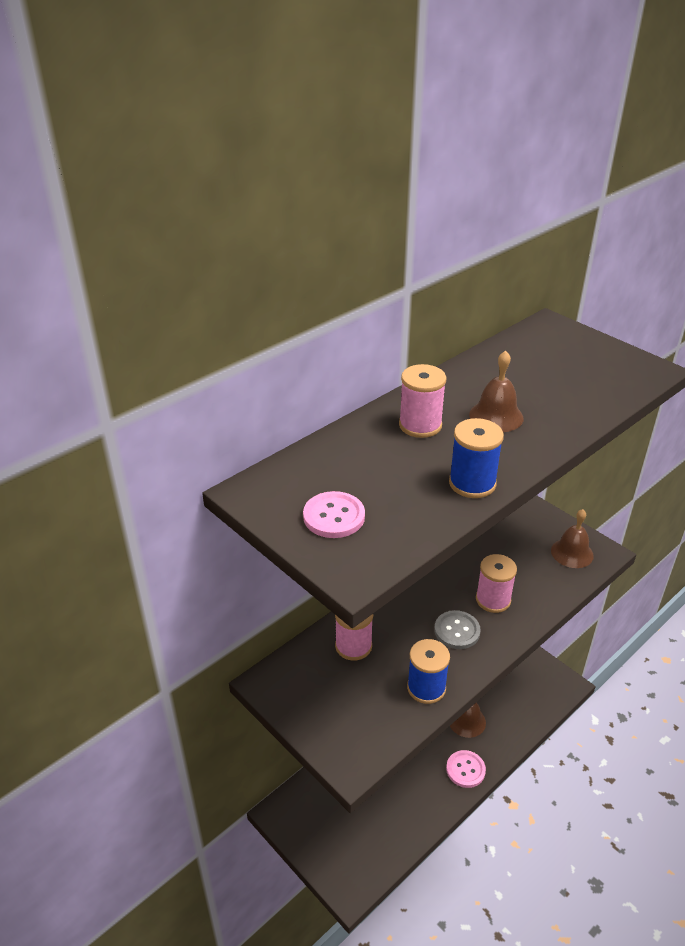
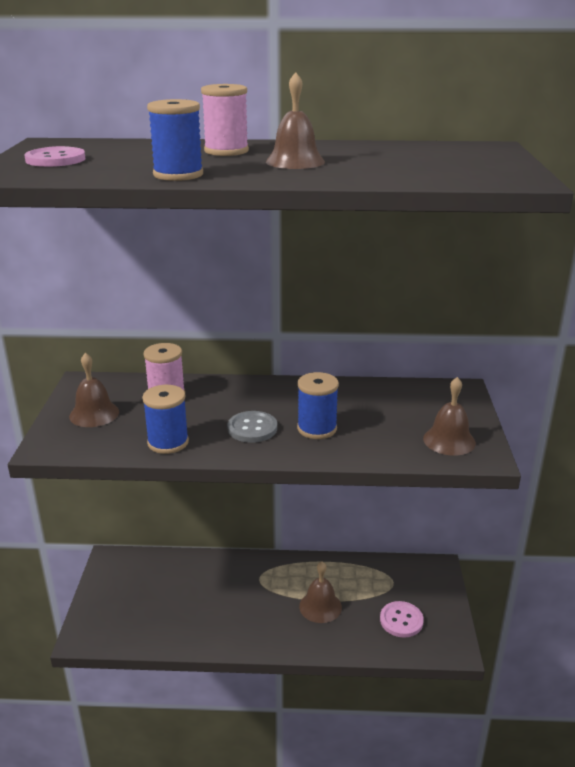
camera: 45 degrees right, 10 degrees down
pink button [446,750,486,788] -> pink button moved to [380,601,424,638]
pink spool [476,554,517,613] -> blue spool [297,372,339,439]
none -> brown bell [69,353,119,427]

